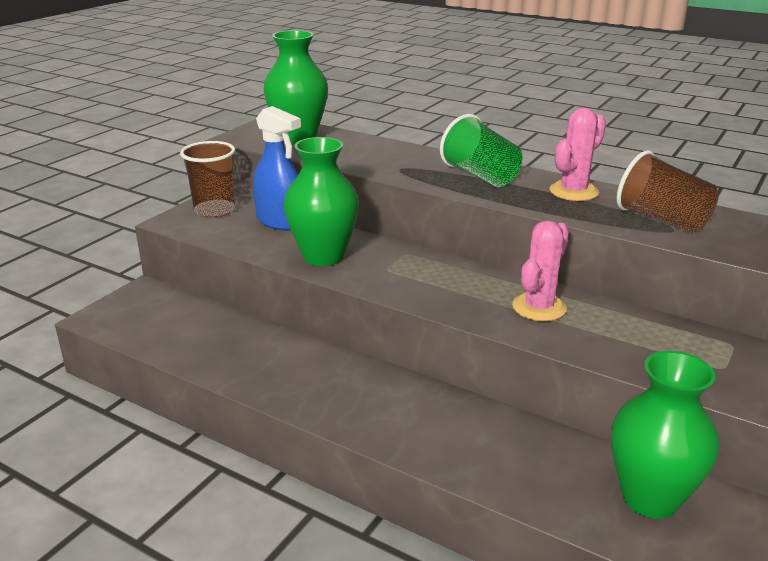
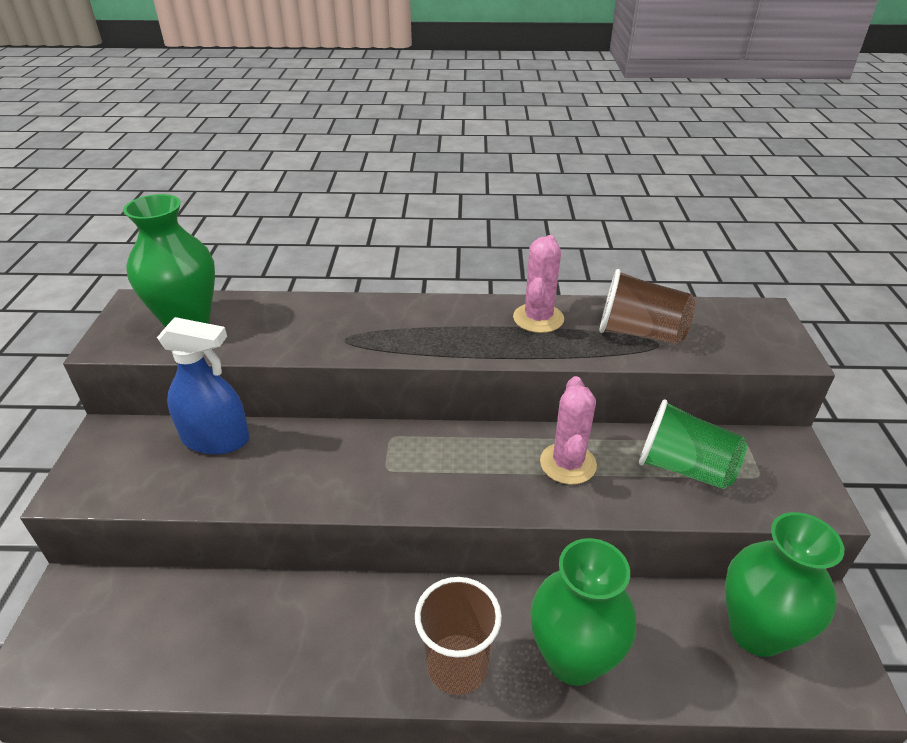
camera: 30 degrees left, 10 degrees up
brown cup [180,141,235,218] -> brown cup moved to [415,577,502,695]
green vase [284,137,359,266] -> green vase moved to [530,538,636,686]
green cup [440,114,522,187] -> green cup moved to [639,399,747,489]

